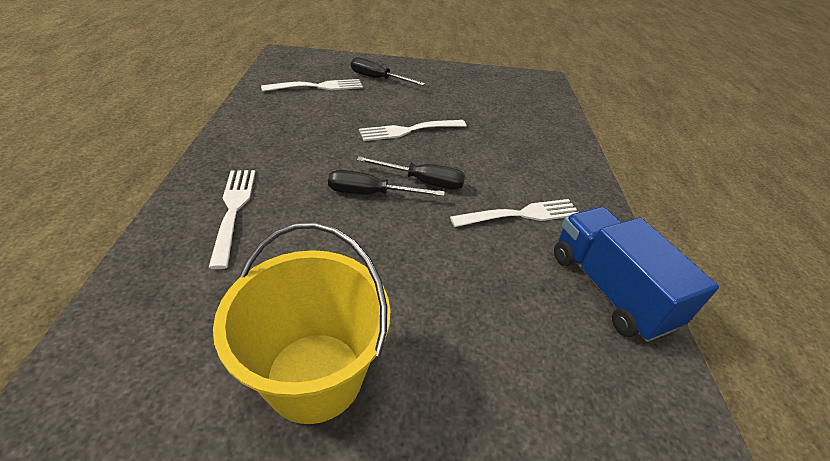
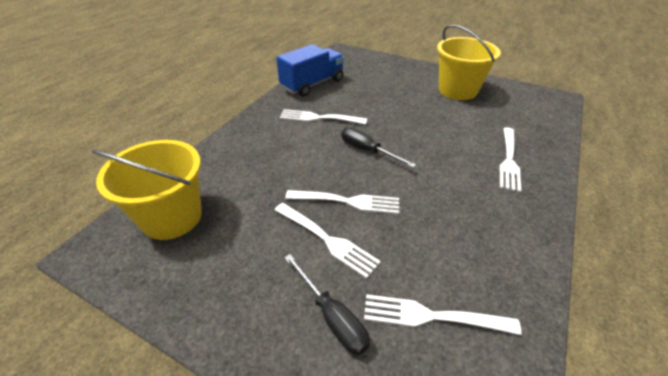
camera: 150 degrees left, 0 degrees up
black screwdriver [328,170,445,196] -> none
blue truck [554,207,719,342] -> blue truck turned 135 degrees counterclockwise [276,44,344,97]
none -> yellow bucket [92,140,202,240]
none -> white fork [275,203,381,279]

